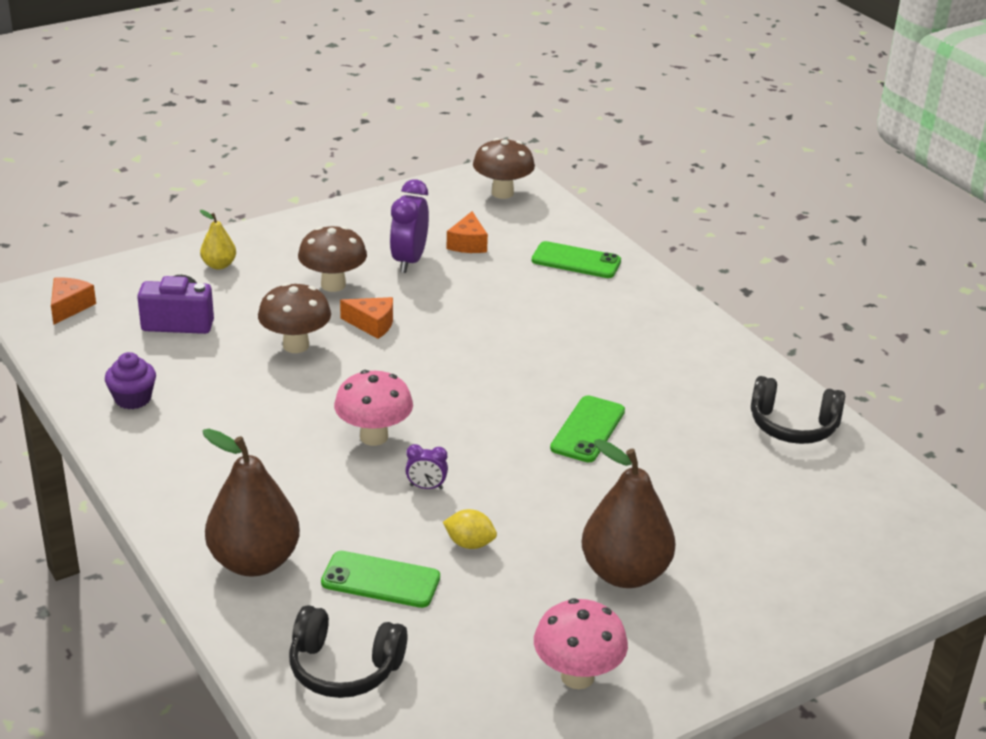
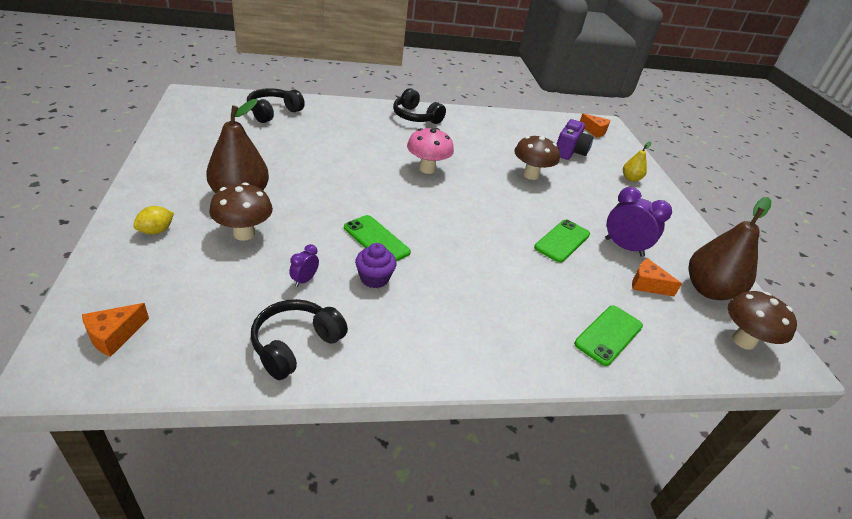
camera: 110 degrees right, 5 degrees up
purple cupcake [105,352,156,409] -> purple cupcake moved to [355,243,397,288]
brown pear [202,429,300,577] -> brown pear moved to [688,197,771,300]
brown mushroom [298,226,367,292] -> brown mushroom moved to [209,182,273,241]
green phone [321,551,440,608] -> green phone moved to [534,220,590,263]
orange cheese [340,297,393,339] -> orange cheese moved to [82,303,149,357]
purple clock [405,444,448,489] -> purple clock moved to [289,244,319,287]
yellow lemon [443,509,497,549] -> yellow lemon moved to [133,206,174,235]
pink mushroom [534,598,628,689] -> none
none -> black headphones [393,88,446,124]

